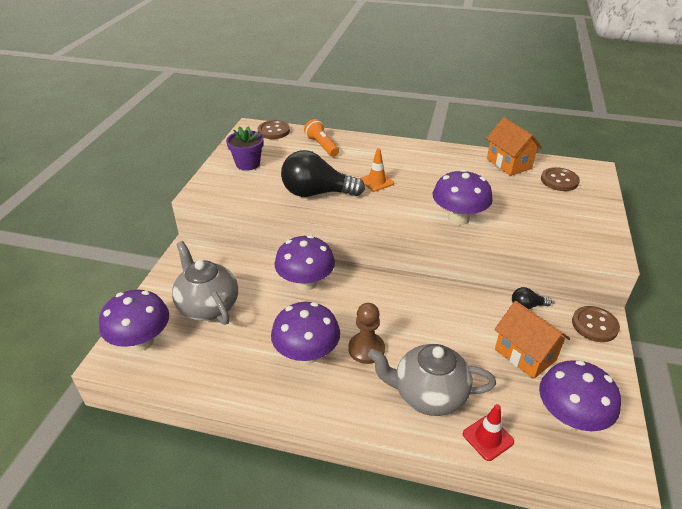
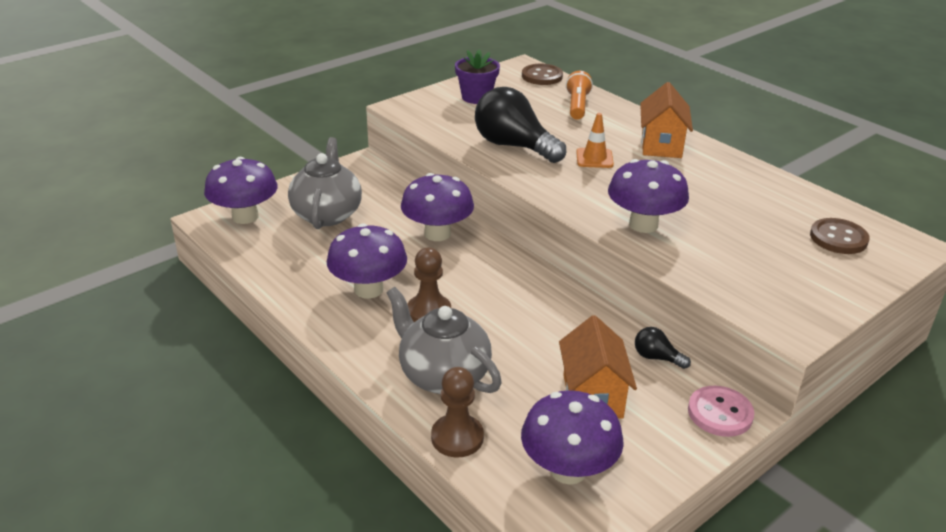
camera: 35 degrees right, 5 degrees down
red traffic cone [463,404,514,461] -> brown pawn [431,367,484,457]
orange house [486,117,542,176] -> orange house moved to [640,82,693,158]
brown button [572,306,620,342] -> pink button [688,386,754,437]

